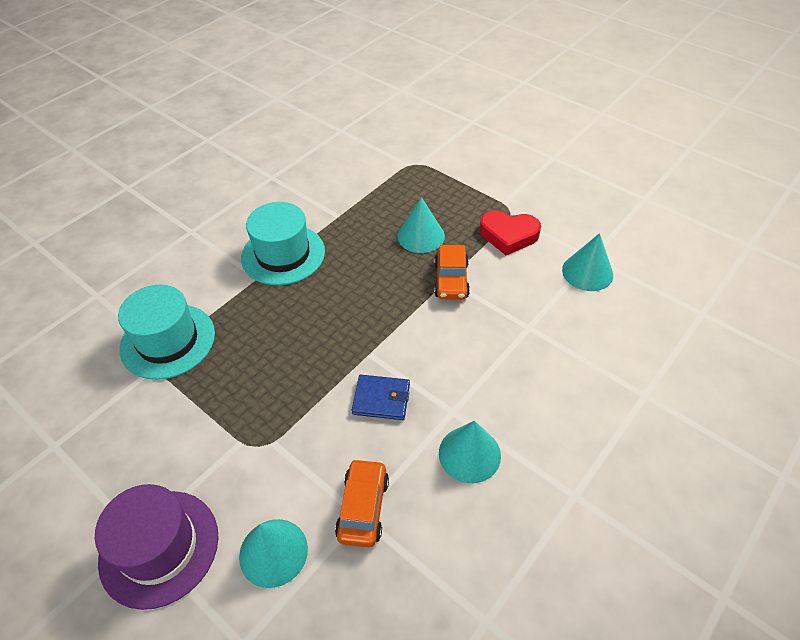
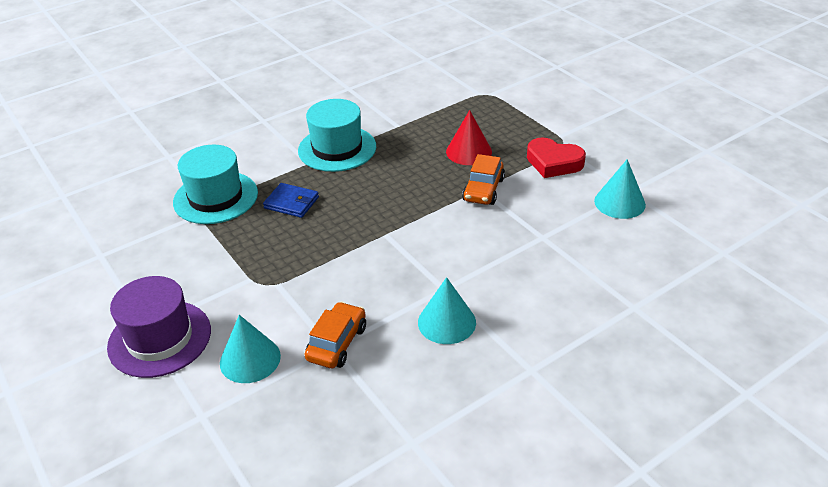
camera: 15 degrees right, 10 degrees down
blue wallet [352,375,410,420] -> blue wallet moved to [263,183,319,218]
turquoise cone [397,197,445,253] -> red cone [446,110,492,165]

